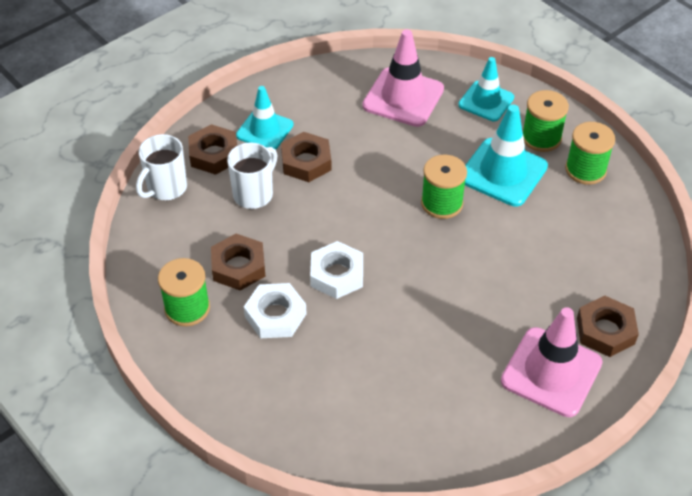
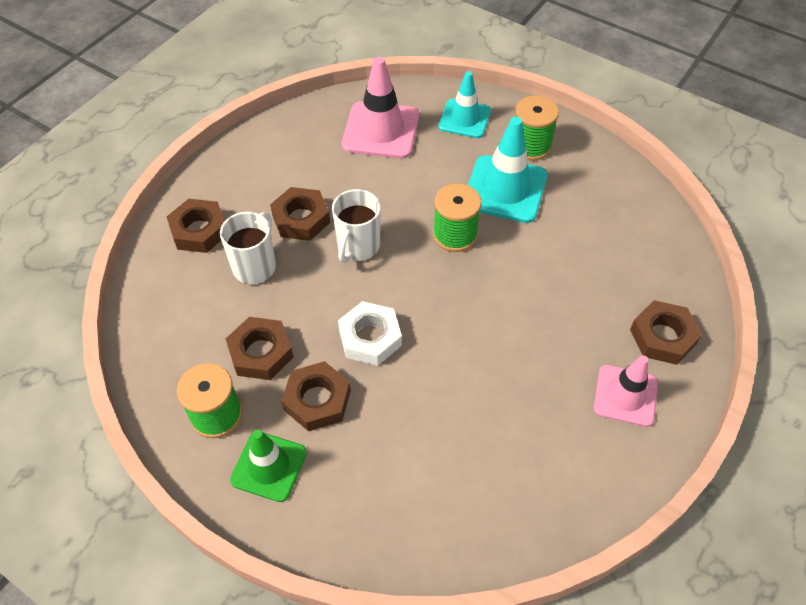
camera: 15 degrees left, 5 degrees up
white mug [136,134,187,201] -> white mug moved to [332,189,381,263]
turquoise traffic cone [236,86,293,150] -> none
white nut [244,283,307,338] -> brown nut [281,361,351,431]
pink traffic cone [501,307,602,417] -> pink traffic cone [594,355,658,427], size x0.67
green spool [565,122,615,185] -> none
none -> green traffic cone [230,430,307,502]

